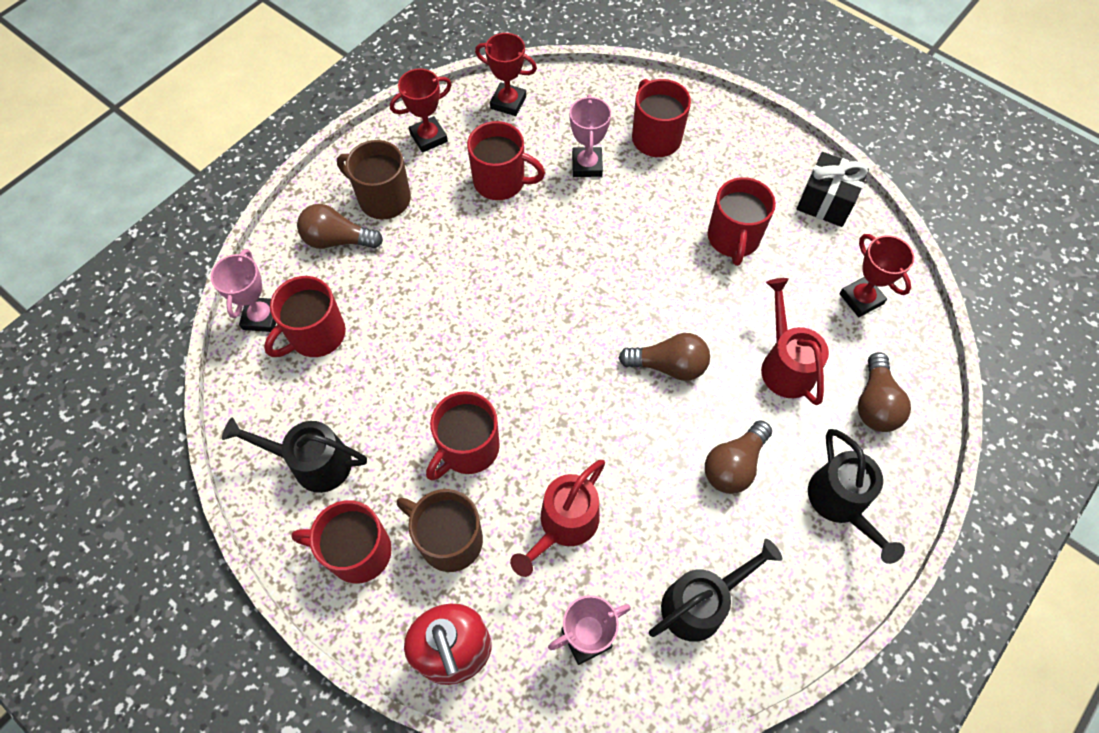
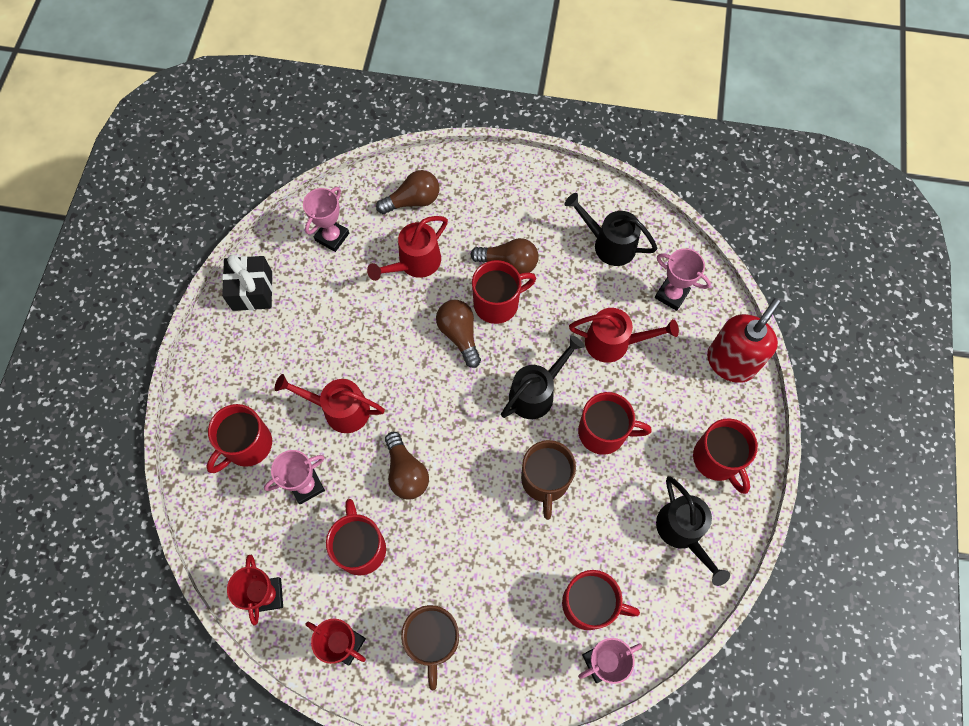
camera: 120 degrees left, 5 degrees up
brown light bulb [297,204,383,249] -> brown light bulb moved to [385,432,429,500]
brown mug [397,489,483,572] -> brown mug moved to [521,440,576,520]
red mug [708,177,776,266] -> red mug moved to [472,260,536,324]
black watering can [808,429,905,564] -> black watering can moved to [501,335,585,419]
red trophy [839,234,914,317] -> pink trophy [303,187,349,252]
none -> red watering can [275,374,385,433]

